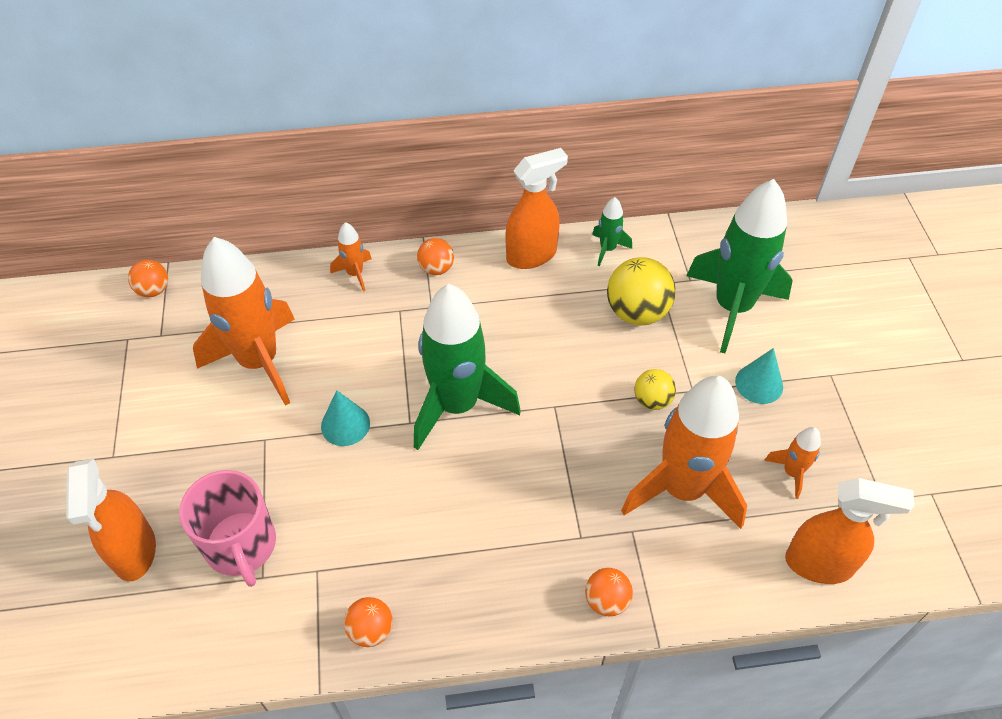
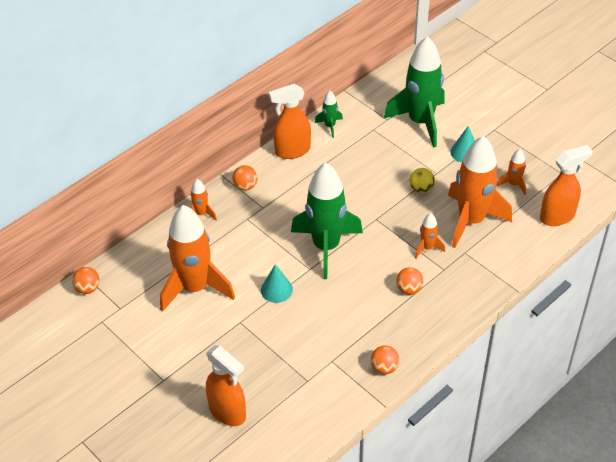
camera: 35 degrees left, 5 degrees down
pink mug [179,470,276,587] -> none
orange spray bottle [506,148,568,269] -> orange spray bottle turned 135 degrees counterclockwise [269,84,311,159]
orange ball [585,568,633,616] -> orange ball moved to [396,267,423,295]
yellow ball [607,257,676,325] -> none
none -> orange rocket [415,213,445,258]

